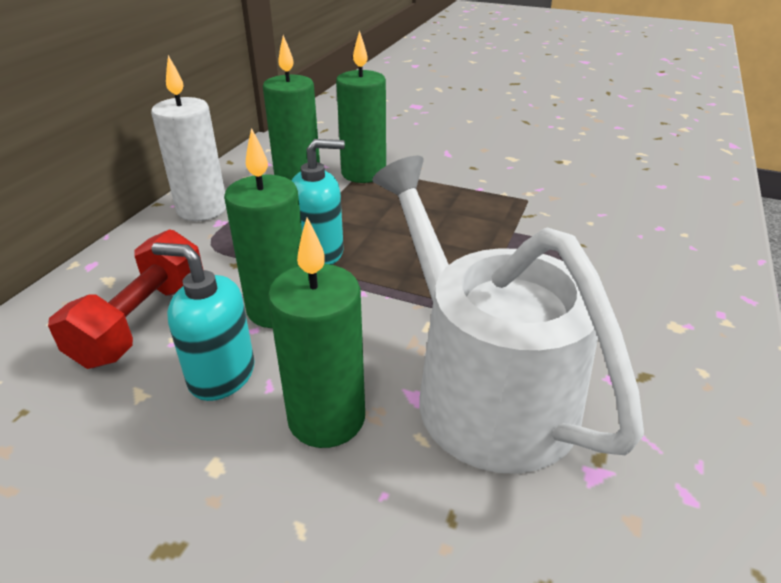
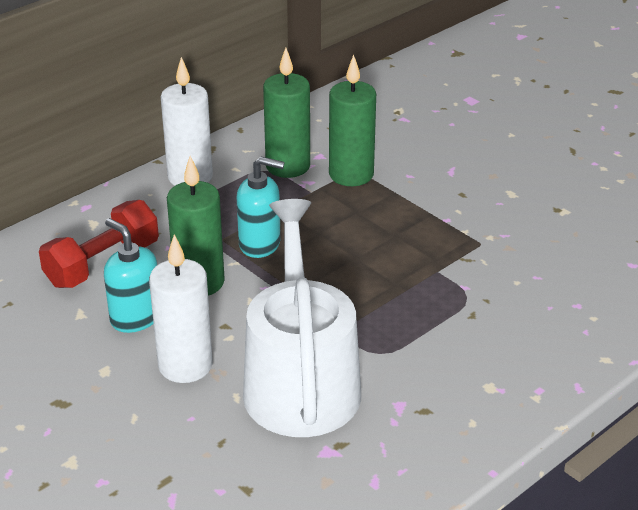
camera: 25 degrees right, 0 degrees up
green candle [268,218,365,448] -> white candle [149,234,213,383]

